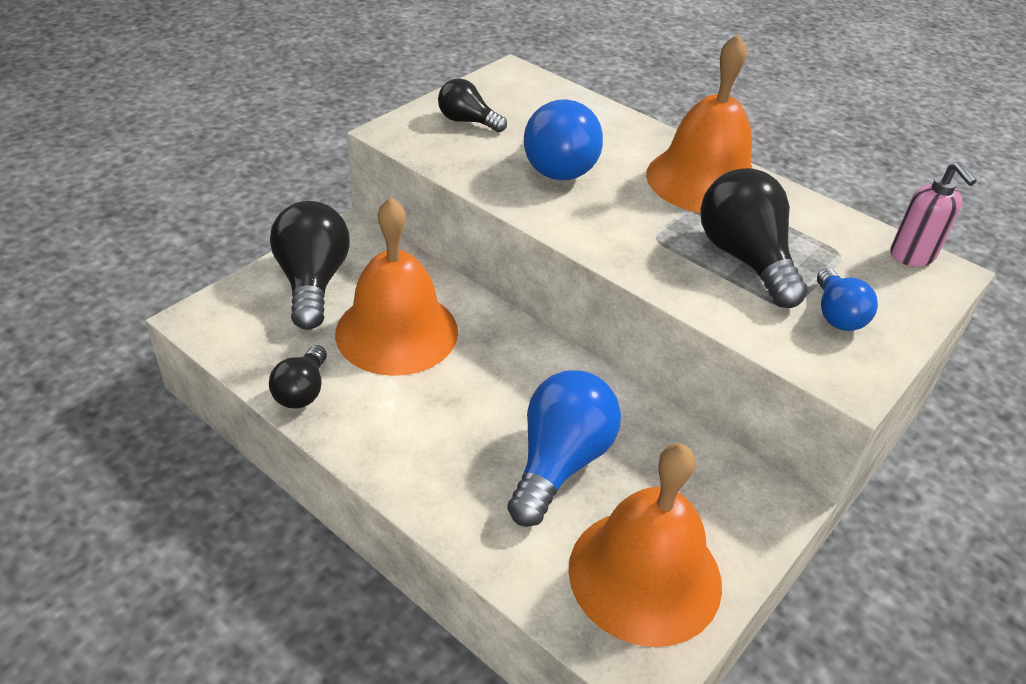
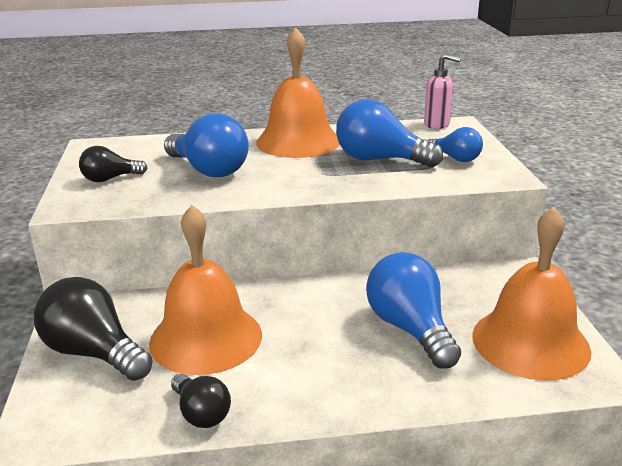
camera: 45 degrees left, 15 degrees down
black light bulb [700,168,808,308] -> blue light bulb [336,99,443,168]

